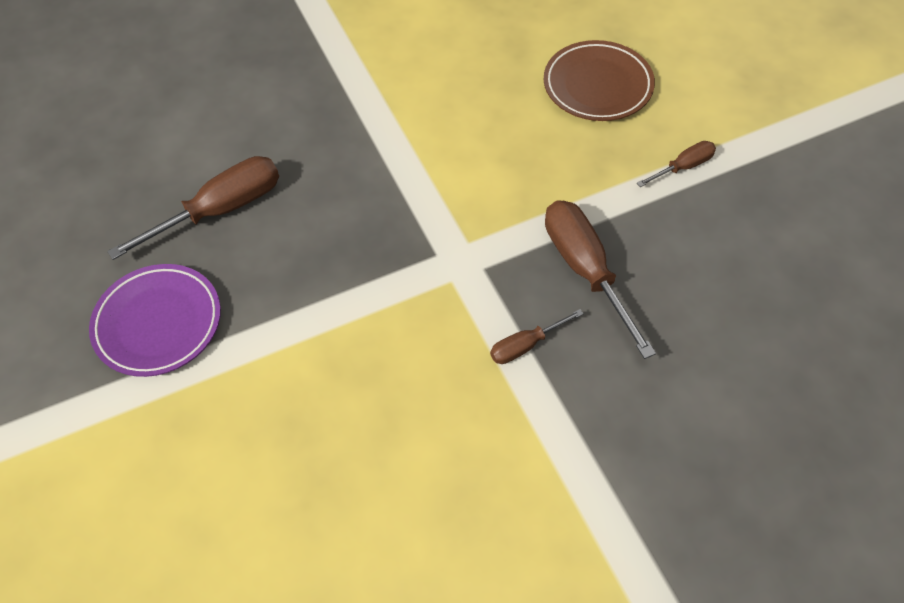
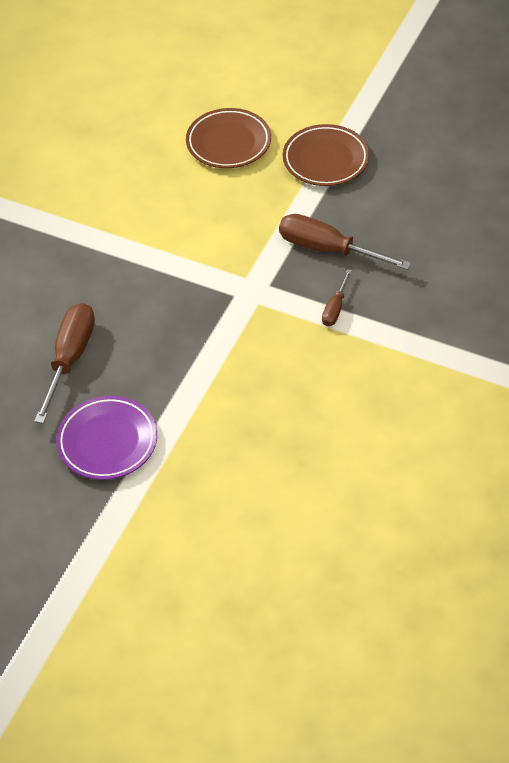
camera: 40 degrees left, 5 degrees down
brown screwdriver [637,141,716,187] -> brown plate [283,124,369,186]

